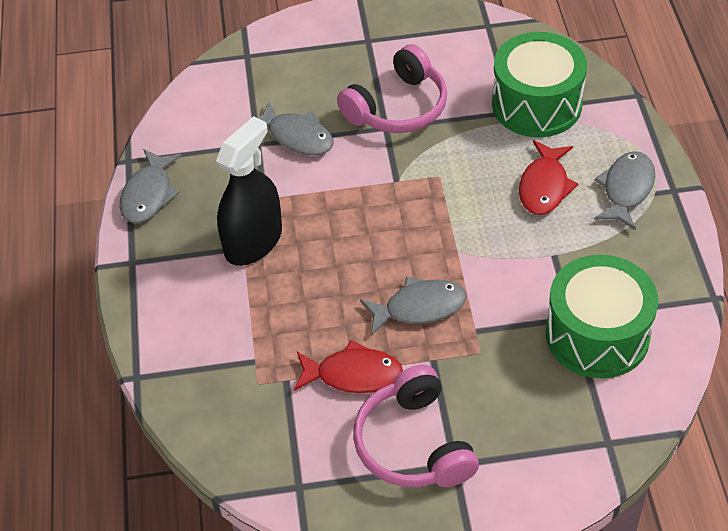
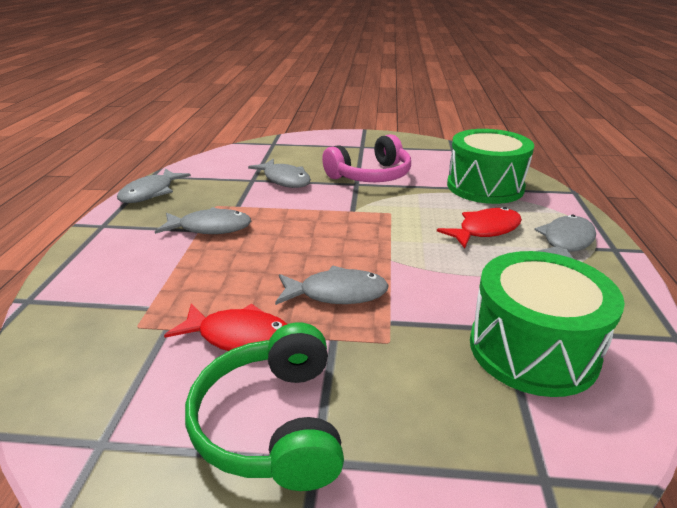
camera: 10 degrees right, 20 degrees down
black spray bottle [216,116,282,266] -> grey fish [155,207,251,234]
pink headphones [353,365,479,487] -> green headphones [185,322,344,491]
red fish [519,140,578,215] -> red fish turned 150 degrees counterclockwise [437,207,522,248]

